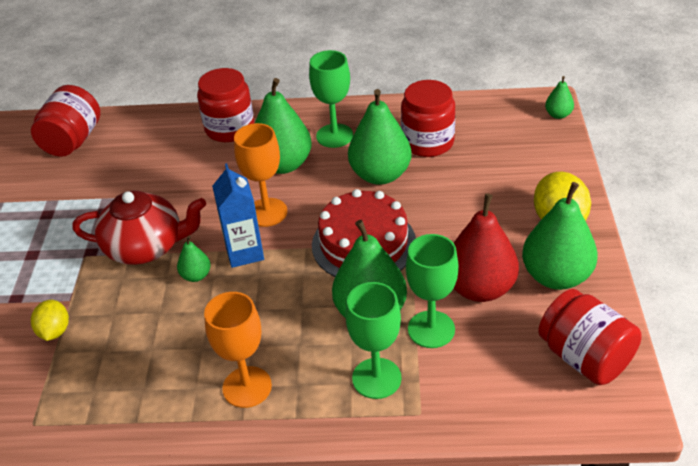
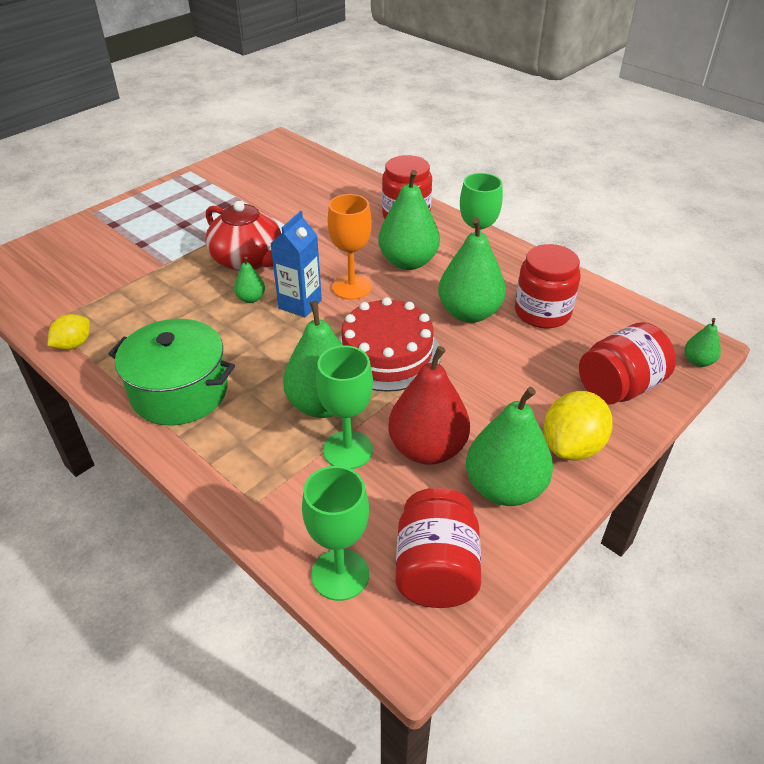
camera: 40 degrees right, 0 degrees up
red jar [31,85,101,157] -> red jar moved to [579,322,676,405]
yellow lemon [31,300,69,341] -> yellow lemon moved to [47,314,90,350]
orange goblet [204,292,272,408] -> green pot [108,319,235,426]
green goblet [346,282,402,399] -> green goblet moved to [302,466,369,601]

